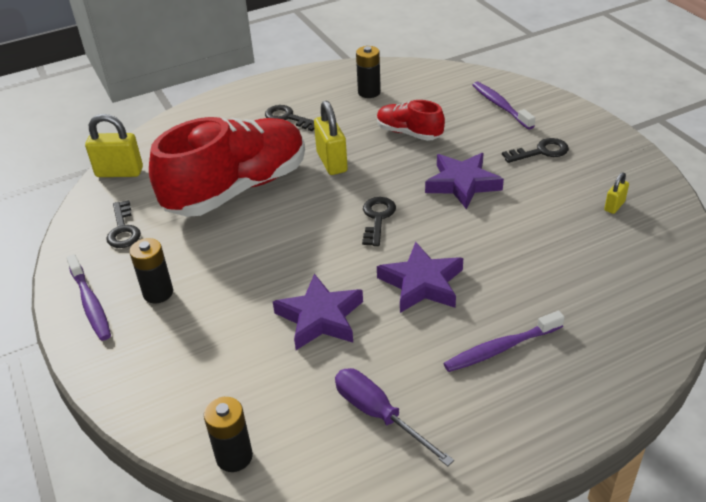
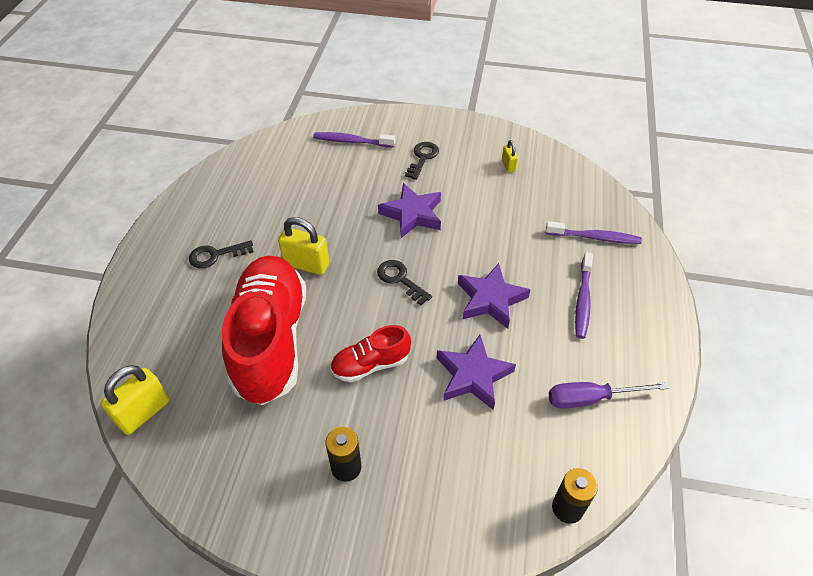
camera: 55 degrees left, 10 degrees up
purple toothbrush [66,254,111,341] -> purple toothbrush moved to [546,221,642,244]
black key [106,200,141,248] -> none
black battery [356,46,381,98] -> none
red shoe [377,100,445,141] -> red shoe moved to [330,325,411,383]

